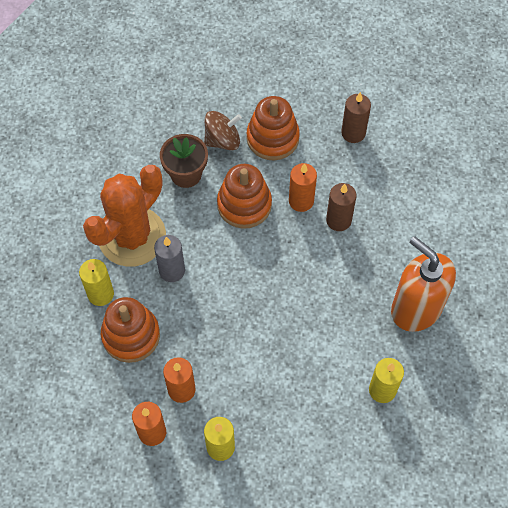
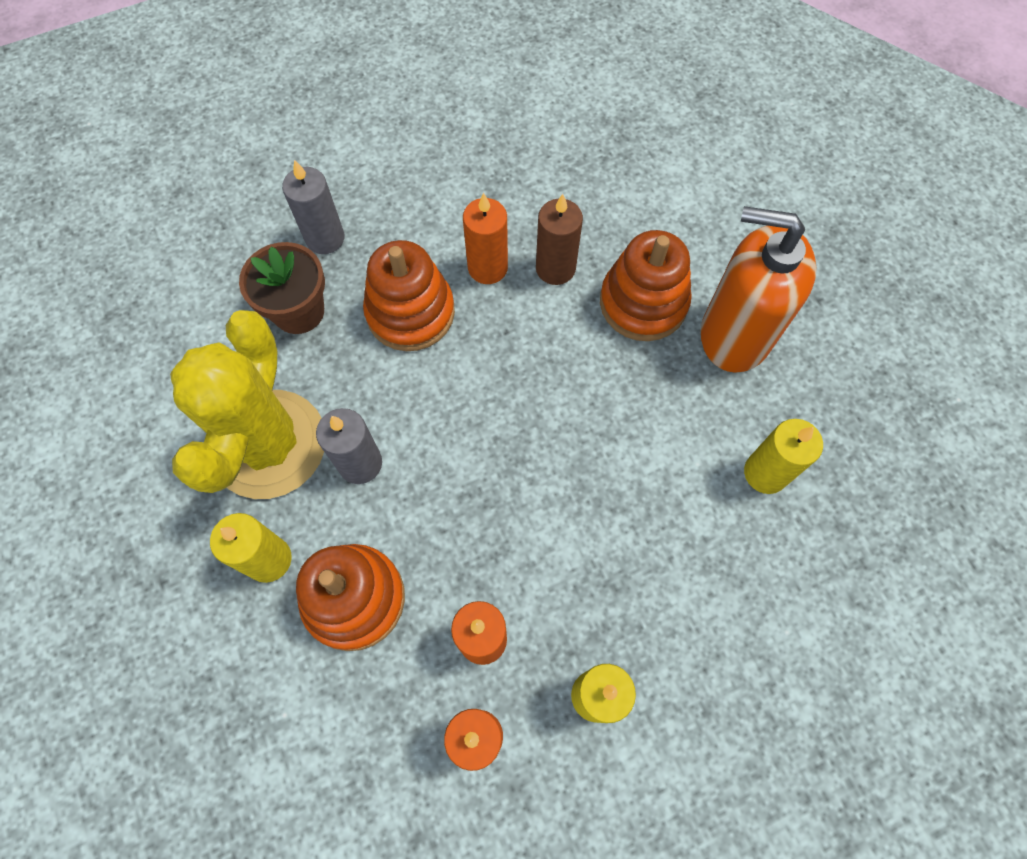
camera: 30 degrees left, 5 degrees up
orange cactus [83,165,166,267] -> yellow cactus [170,310,324,499]
brown spinning top [204,111,242,151] -> grey candle [282,160,344,254]
orange stacking toy [247,96,300,160] -> orange stacking toy moved to [600,230,692,341]
brown candle [341,92,371,143] -> none

